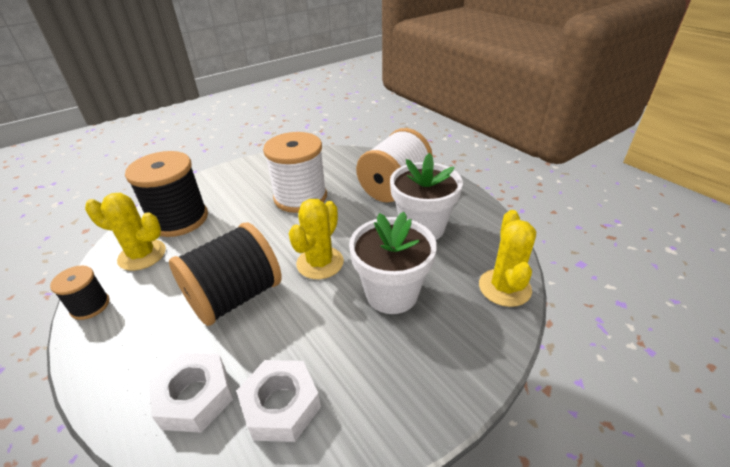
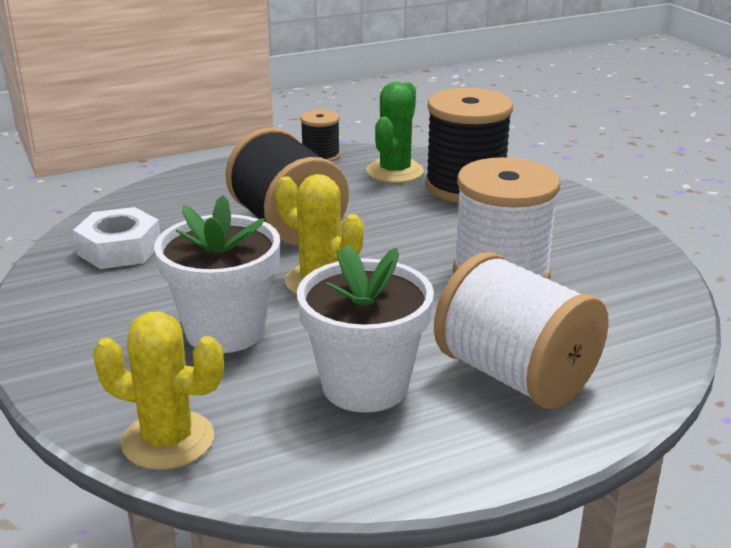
camera: 100 degrees right, 10 degrees down
yellow cactus [85,193,166,271] -> green cactus [367,82,424,183]
white nut [149,352,233,433] -> none

